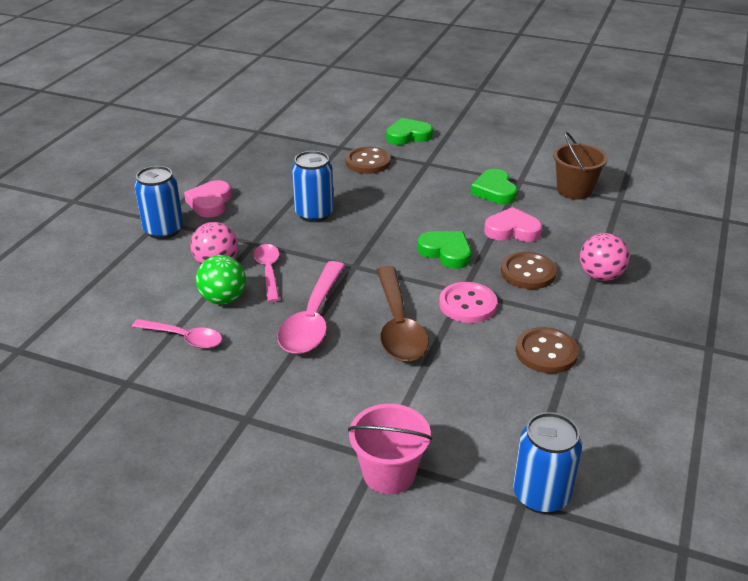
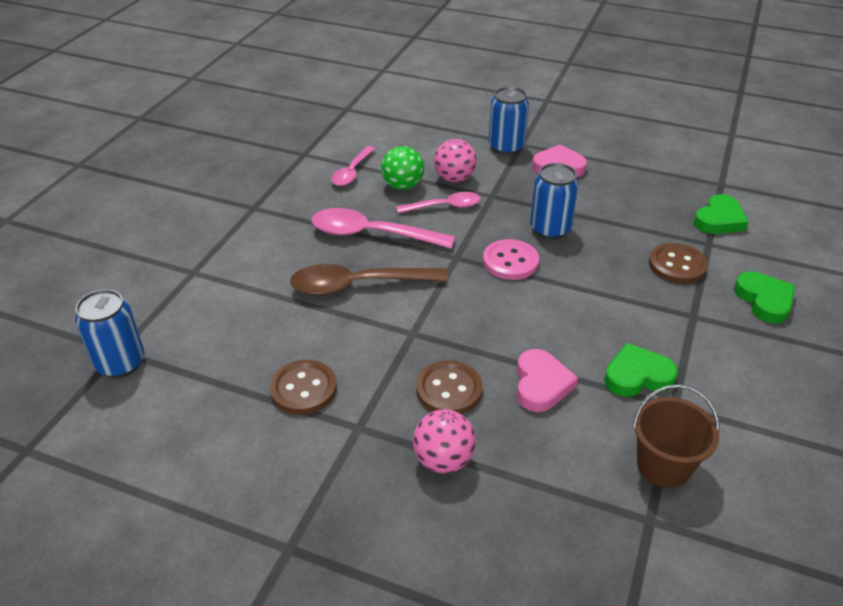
camera: 90 degrees right, 5 degrees up
pink bucket [348,404,432,494] -> none
green heart [417,231,471,269] -> green heart moved to [694,194,749,234]
pink button [439,282,497,323] -> pink button moved to [483,239,539,280]

